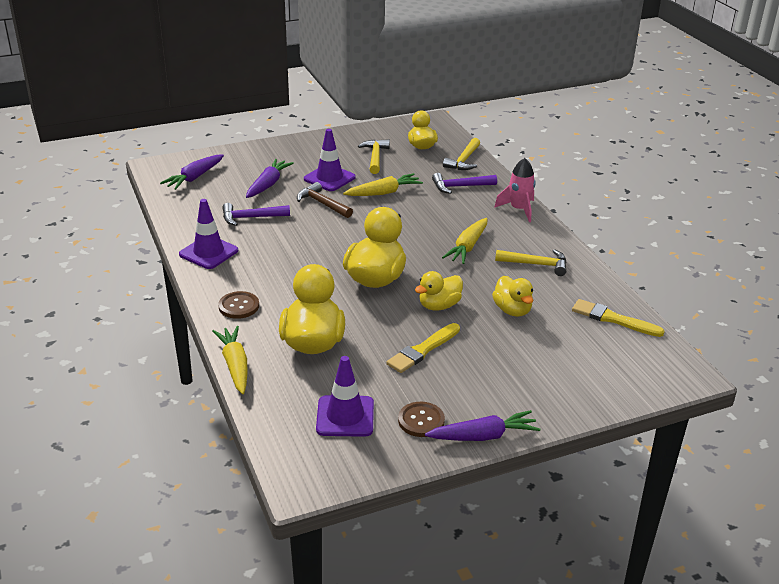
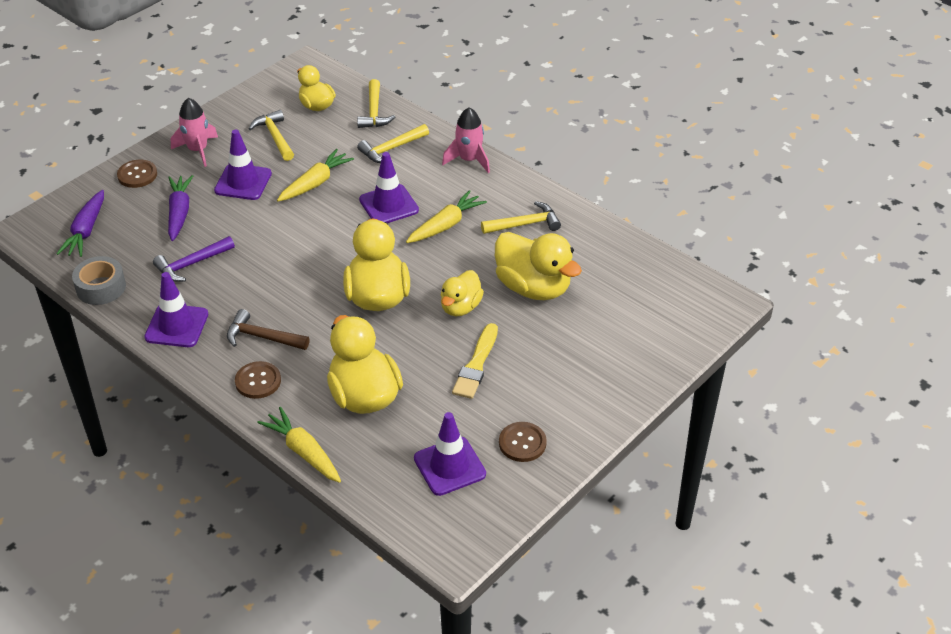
camera: 25 degrees left, 10 degrees up
brown hammer [297,182,353,218] -> brown hammer moved to [227,309,310,350]
purple carrot [425,410,540,441] -> none
purple hammer [432,173,497,194] -> yellow hammer [357,124,429,163]
yellow carrot [442,218,487,264] -> yellow carrot turned 135 degrees counterclockwise [406,190,487,243]
yellow duck [492,276,533,317] -> yellow duck [495,232,582,300], size x1.66
yellow brush [572,299,665,337] -> none
none -> grey tape [72,256,126,305]
none -> brown button [117,160,157,188]
none -> pink rocket [171,98,218,167]
none -> purple traffic cone [359,152,419,223]

